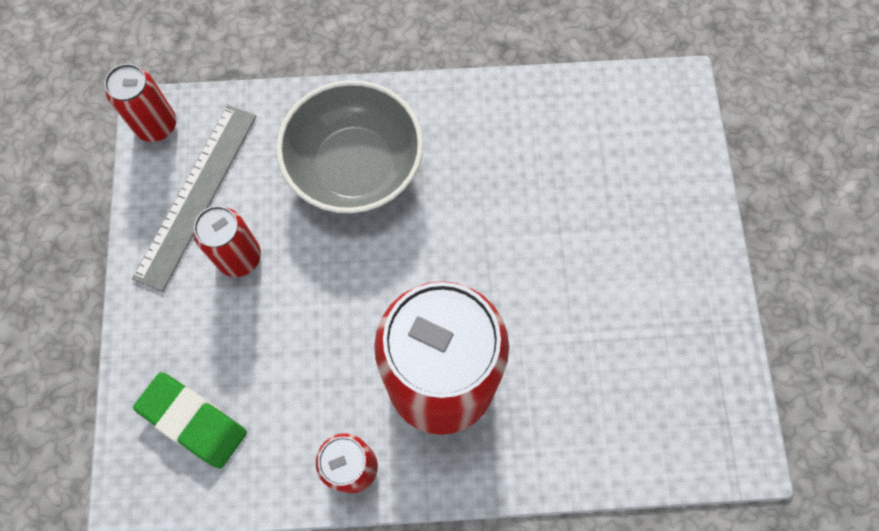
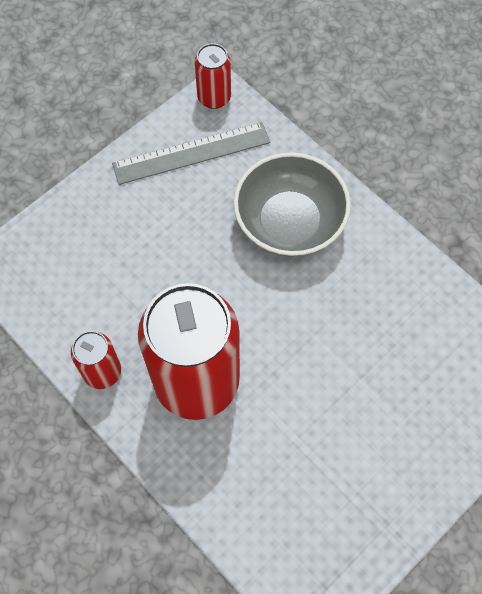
camera: 50 degrees right, 5 degrees down
green eraser [133,372,247,469] -> none
red can [193,206,261,277] -> none

